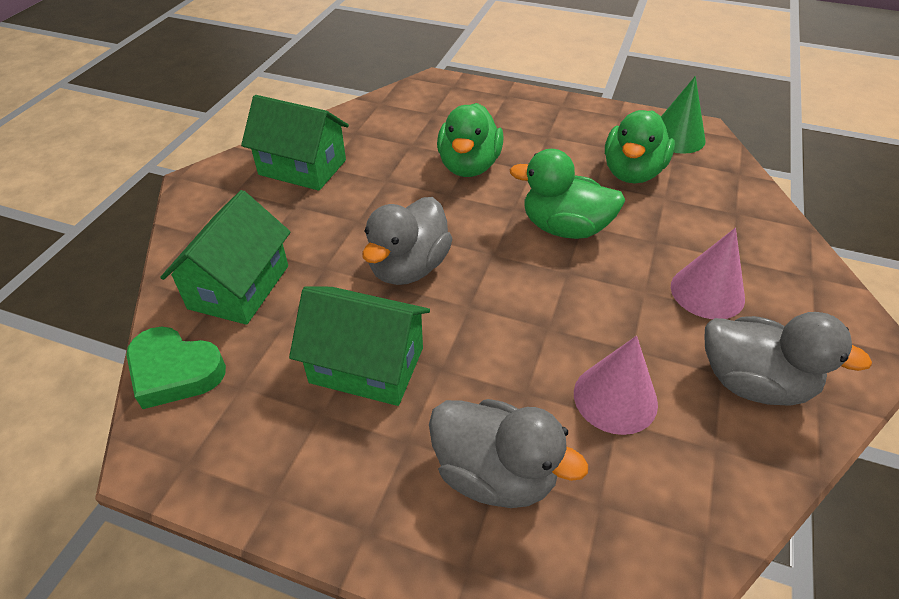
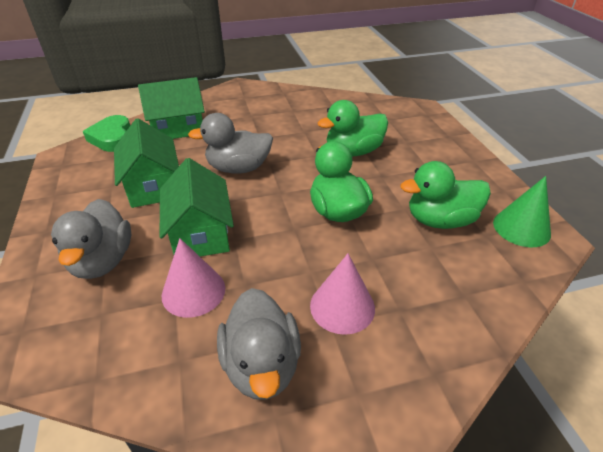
camera: 55 degrees right, 5 degrees down
green house [241,95,349,191] -> green house moved to [160,158,234,256]

